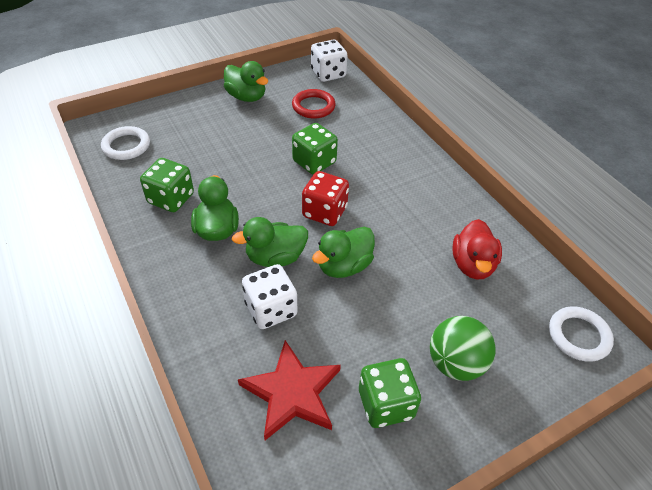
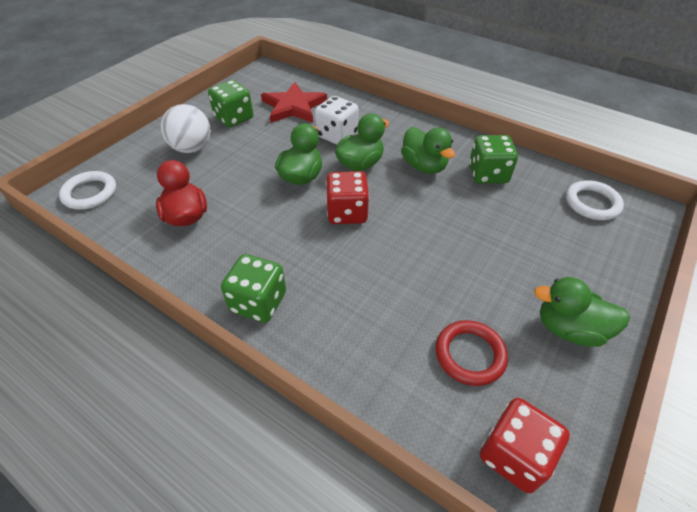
camera: 155 degrees right, 0 degrees up
green dice [292,123,338,175] -> green dice moved to [221,254,286,323]
white dice [311,40,347,82] -> red dice [480,398,570,493]
green ball [430,316,496,381] -> white ball [161,104,211,153]

